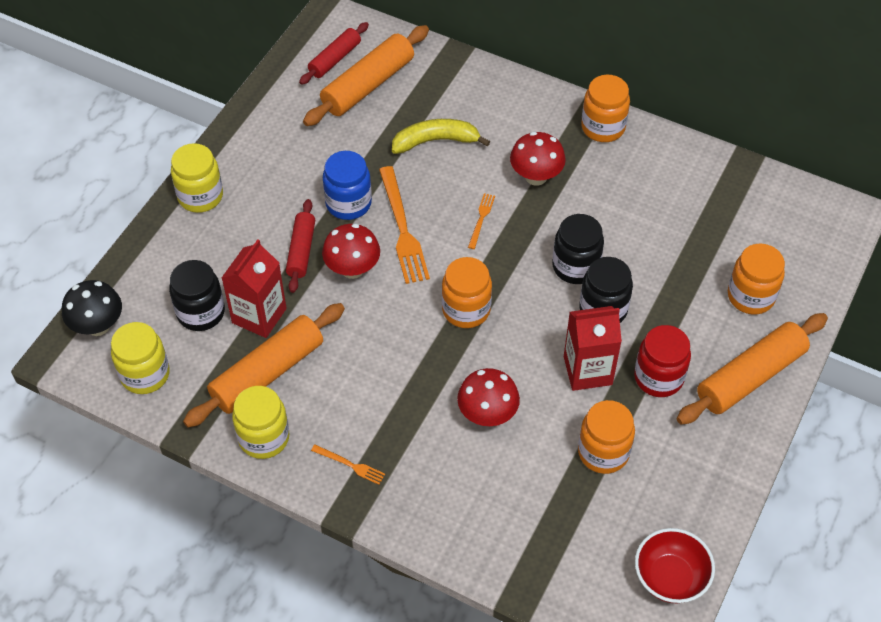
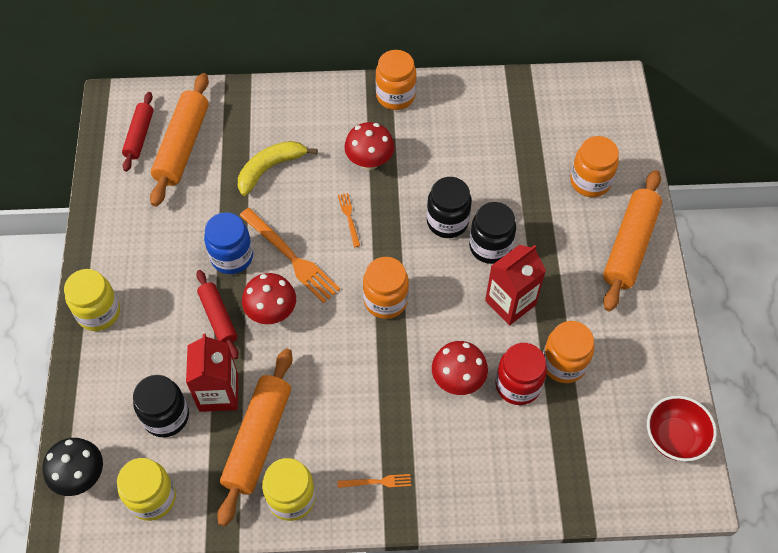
camera: 30 degrees left, 5 degrees up
red jar [634,325,691,397] -> red jar moved to [495,343,547,405]

